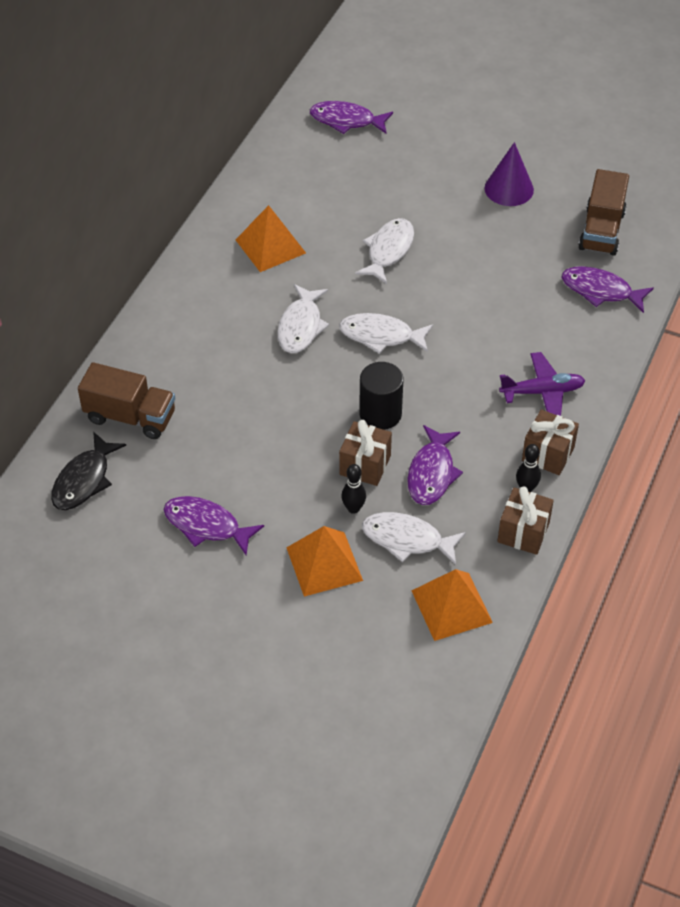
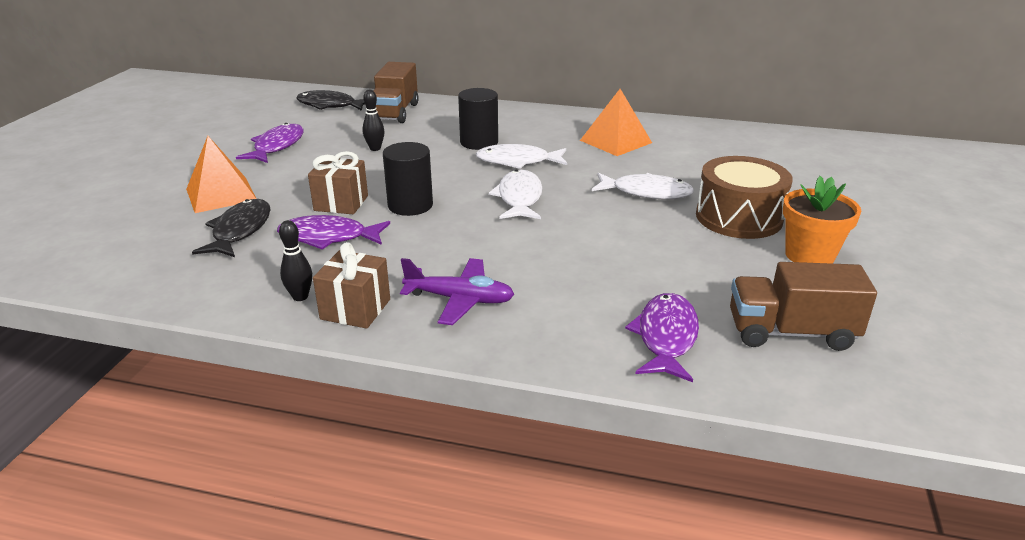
camera: 80 degrees right, 20 degrees down
purple fish [310,101,393,134] -> none
black bowling pin [341,464,366,514] -> black bowling pin moved to [363,89,385,151]
white fish [362,512,466,565] -> black fish [192,199,271,257]
orange pyramid [411,569,493,641] -> none
purple cone [484,142,534,206] -> orange flower pot [783,176,861,264]
brown gift [497,486,554,555] -> none
purple plane [499,352,585,416] -> purple plane turned 60 degrees counterclockwise [400,258,515,325]
none -> black cylinder [458,88,498,150]
none -> brown drum [696,156,793,239]

